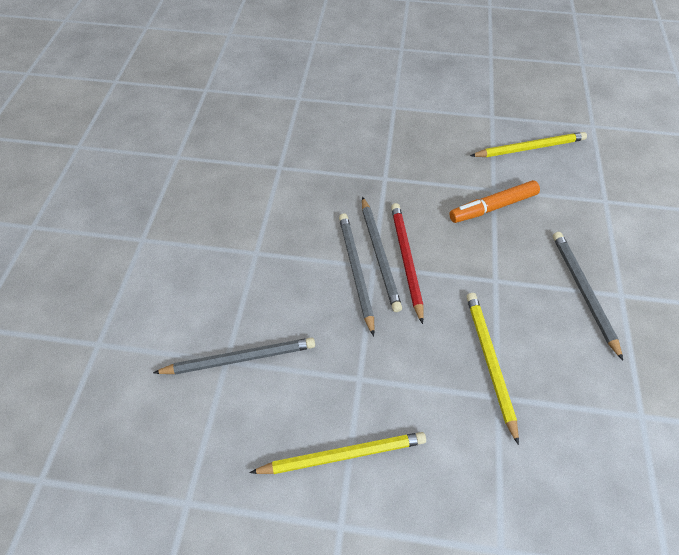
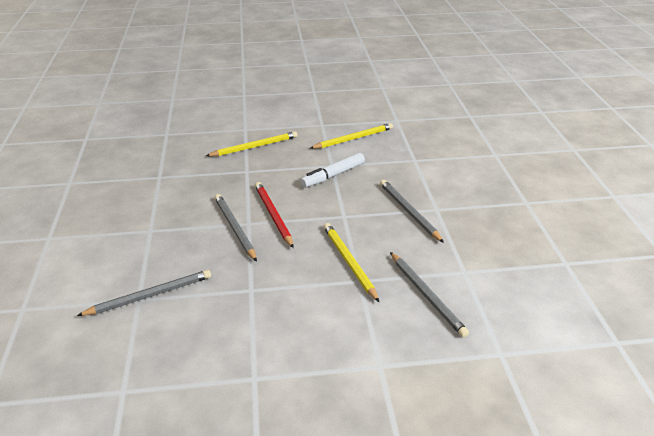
camera: 15 degrees left, 20 degrees down
yellow pencil [250,432,426,474] -> yellow pencil moved to [206,131,298,157]
grey pencil [362,197,402,312] -> grey pencil moved to [390,252,469,338]
orange marker [449,180,540,223] -> white marker [300,153,365,188]

